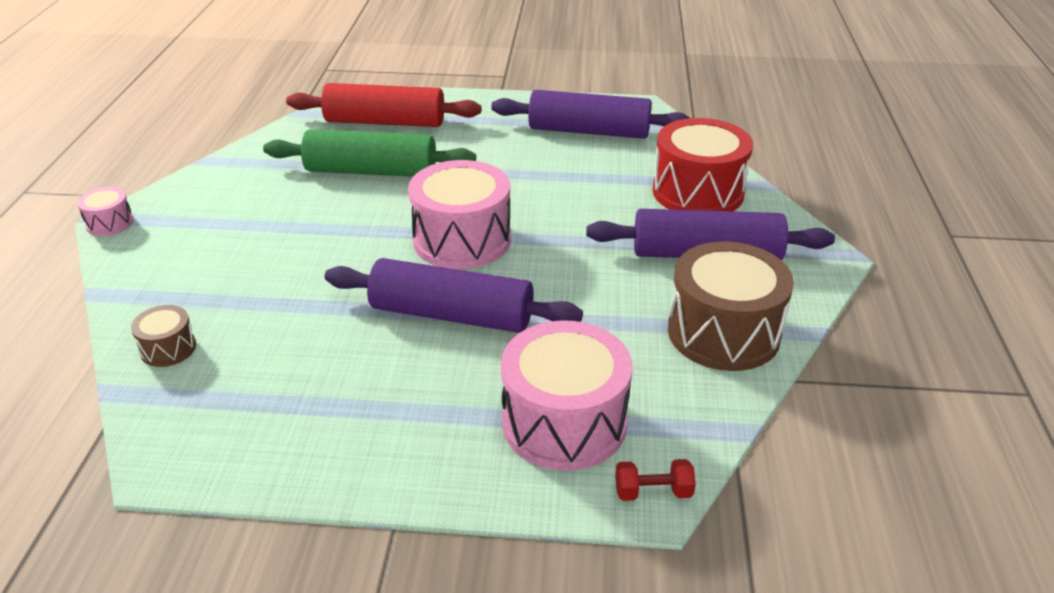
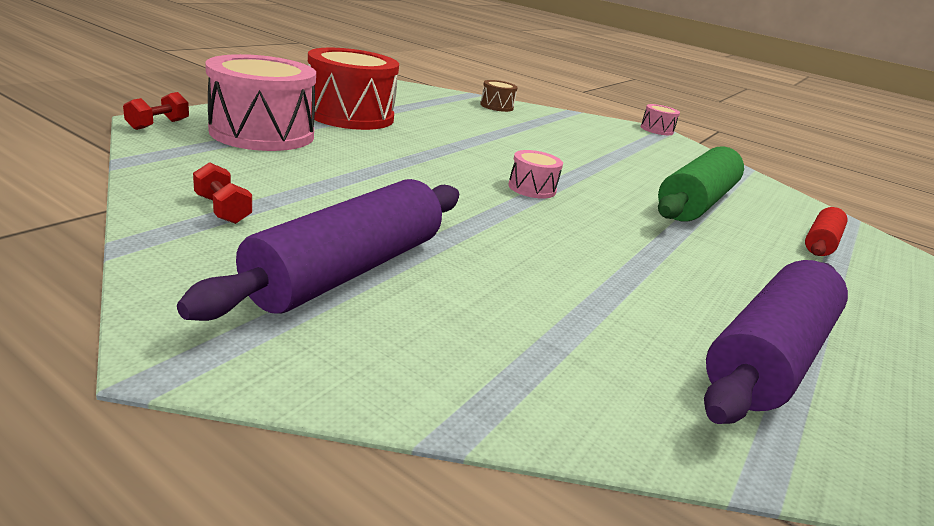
camera: 115 degrees right, 10 degrees down
red rolling pin [286,83,481,127] -> red rolling pin [805,207,847,256], size x0.56
purple rolling pin [325,258,583,333] -> none
pink drum [408,160,511,269] -> pink drum [508,150,563,199], size x0.47
red drum [653,118,753,211] -> red drum moved to [308,48,399,130]
brown drum [668,242,794,371] -> red dumbbell [193,162,252,224]

